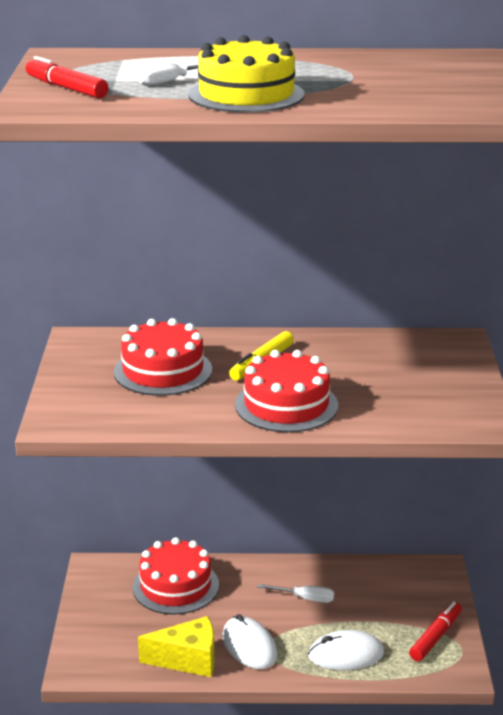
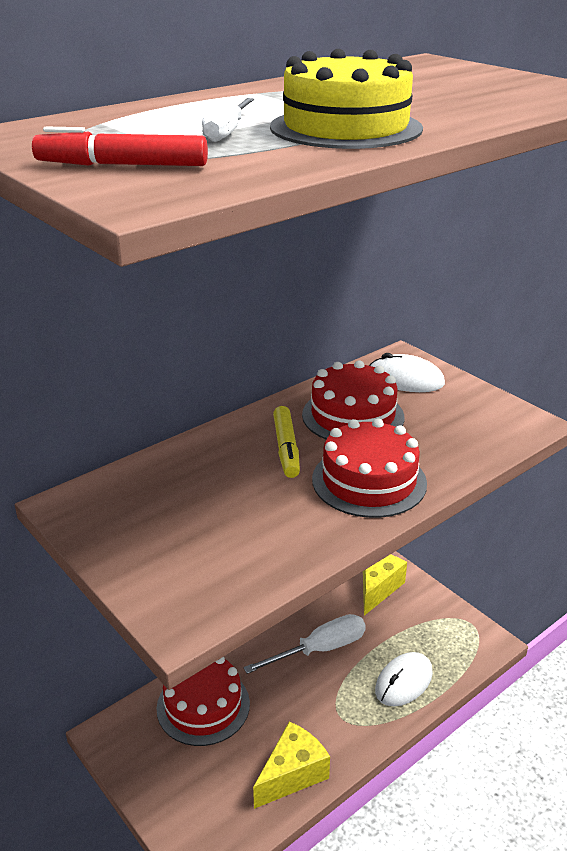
camera: 40 degrees left, 5 degrees up
red cake [114,318,212,396] -> red cake moved to [302,360,405,440]
white mouse [222,614,278,669] -> white mouse moved to [369,353,445,392]
white screwdriver [257,584,334,603] -> white screwdriver [243,614,366,674], size x1.72
red marker [409,601,462,661] -> none
none -> yellow cheese [363,554,407,616]

